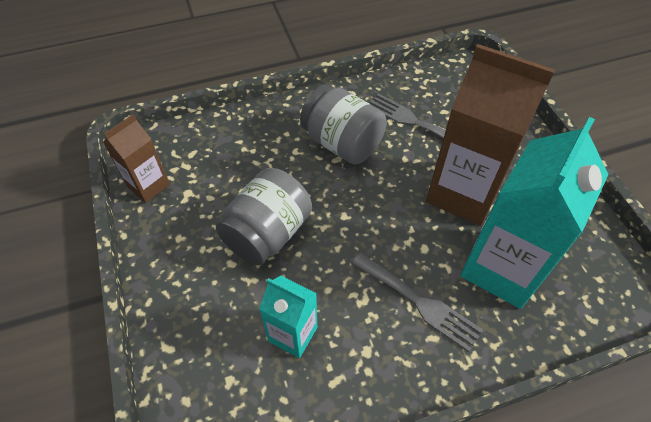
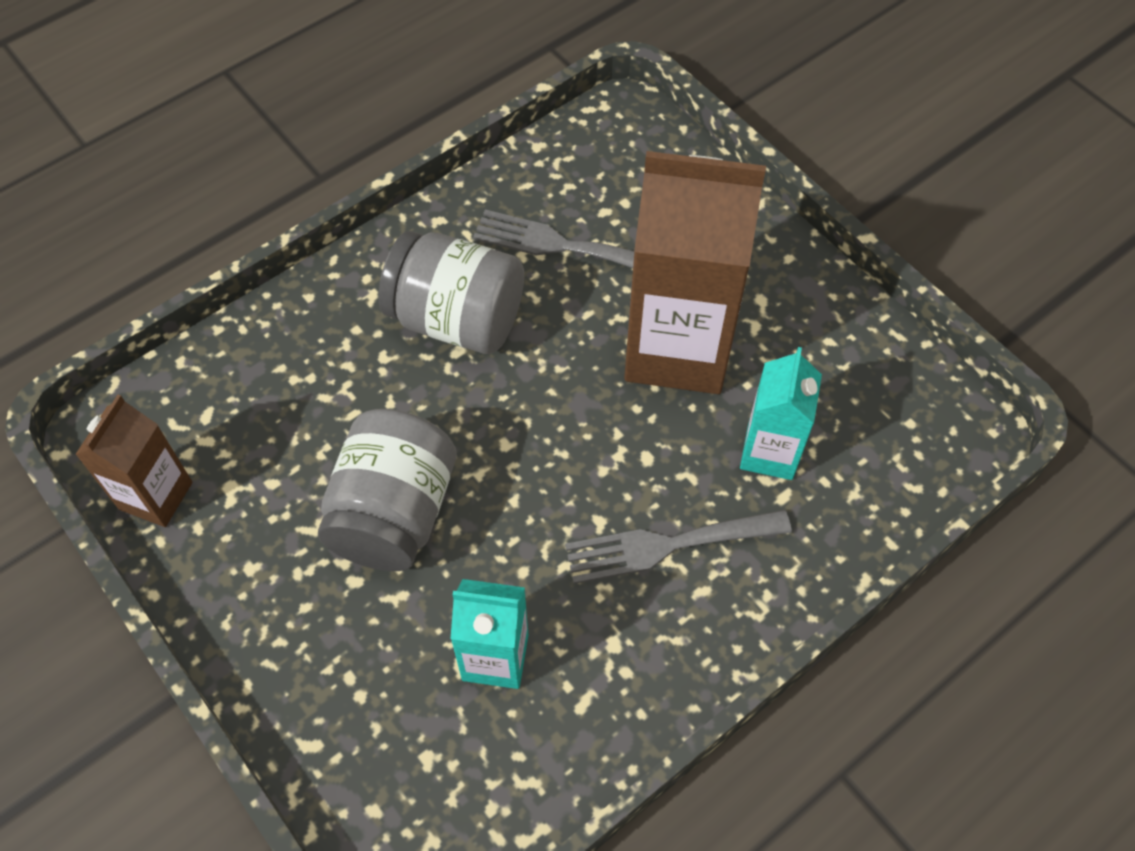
camera: 20 degrees left, 5 degrees up
grey fork [351,253,483,352] -> grey fork turned 150 degrees clockwise [565,510,792,584]
turquoise carton [460,117,609,309] -> turquoise carton [740,347,822,480], size x0.53

